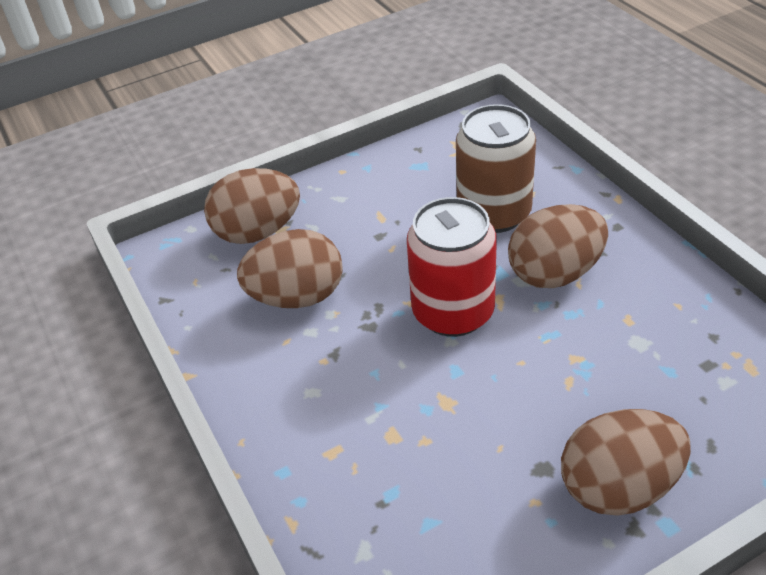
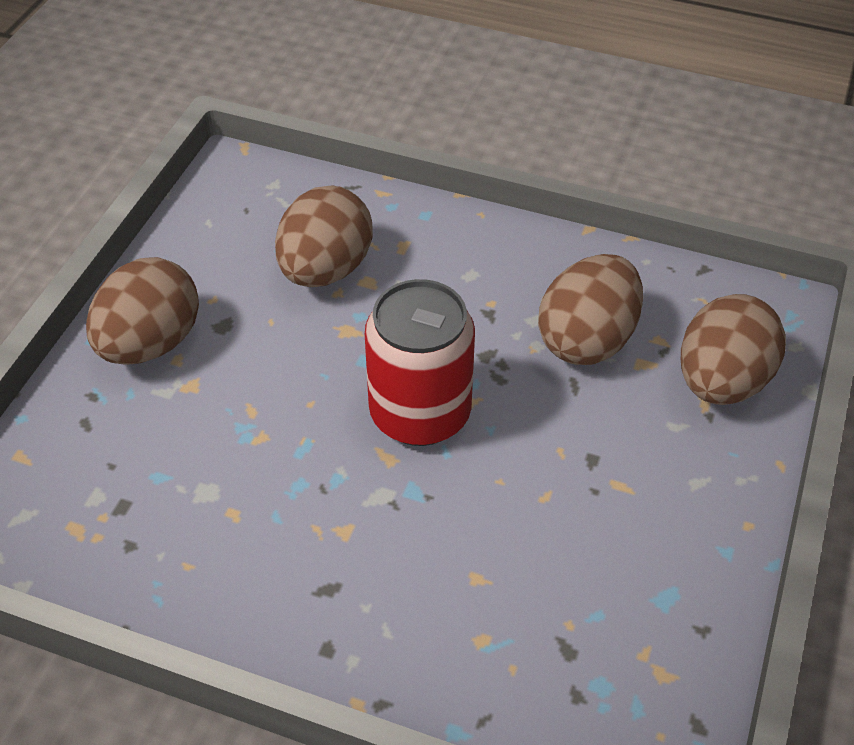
camera: 135 degrees right, 5 degrees up
brown can [456,104,536,233] -> none
brown egg [508,204,608,288] -> brown egg moved to [275,185,373,287]

